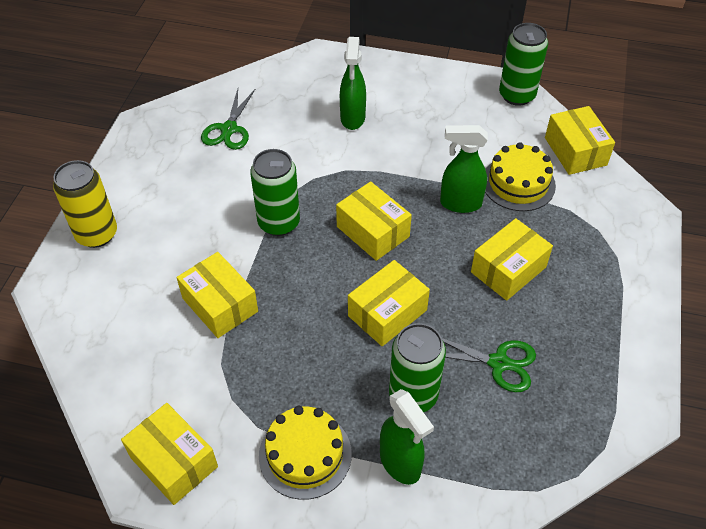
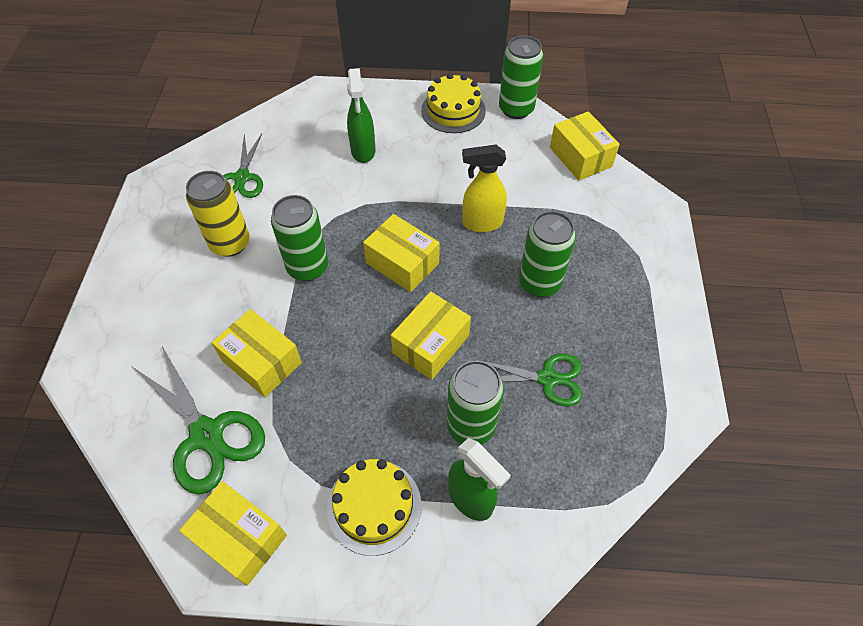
camera: 10 degrees left, 5 degrees up
yellow can [53,160,117,248] -> yellow can moved to [186,171,250,257]
green spray bottle [440,125,488,213] -> yellow spray bottle [462,145,507,232]
yellow box [471,218,553,301] -> green can [519,211,576,297]
yellow cake [485,142,556,211] -> yellow cake moved to [421,73,486,133]
none -> green scissors [133,346,265,494]

